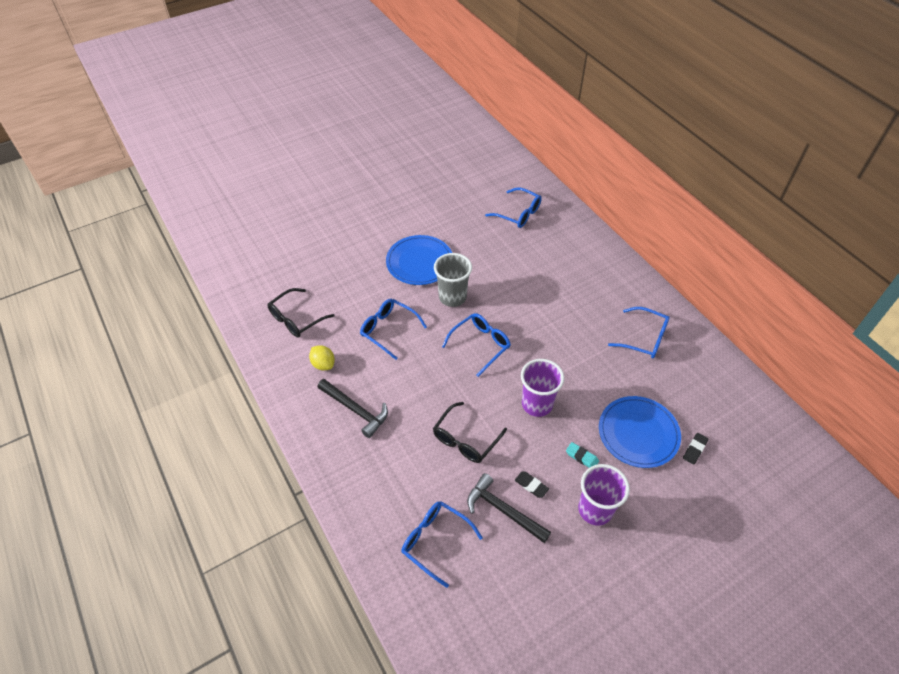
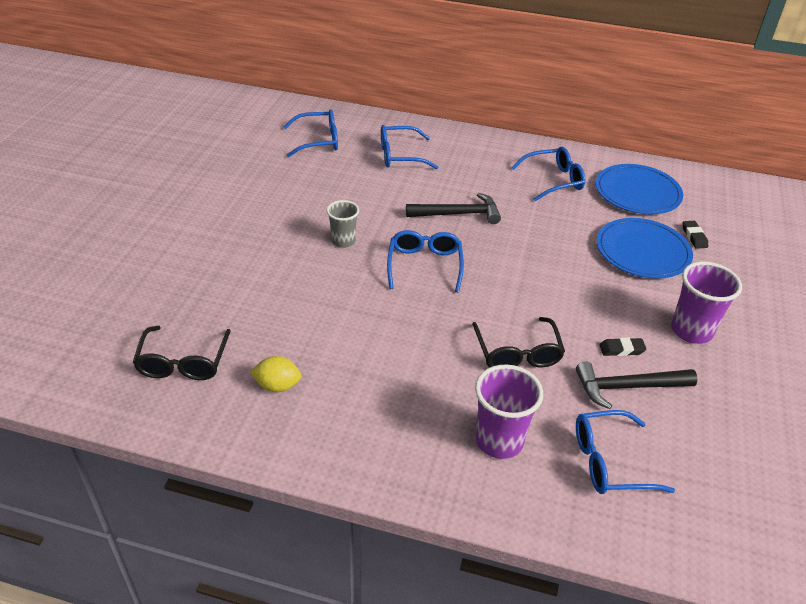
camera: 45 degrees left, 10 degrees down
black hammer [317,379,388,438] -> black hammer moved to [406,193,501,224]
blue glasses [360,299,427,360] -> blue glasses moved to [381,125,438,169]
blue plate [386,235,452,285] -> blue plate moved to [596,164,683,214]
grey cup [434,253,472,307] -> grey cup [327,200,359,248], size x0.64
purple cup [521,359,564,417] -> purple cup moved to [475,365,543,459]
turquoise eraser [566,442,599,468] -> none

